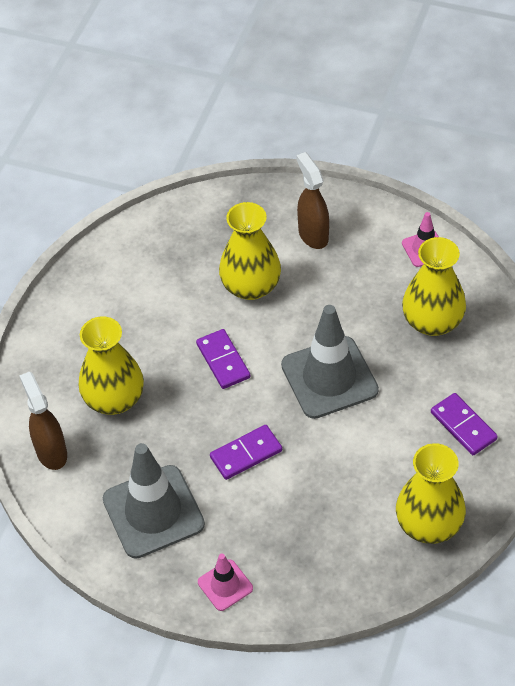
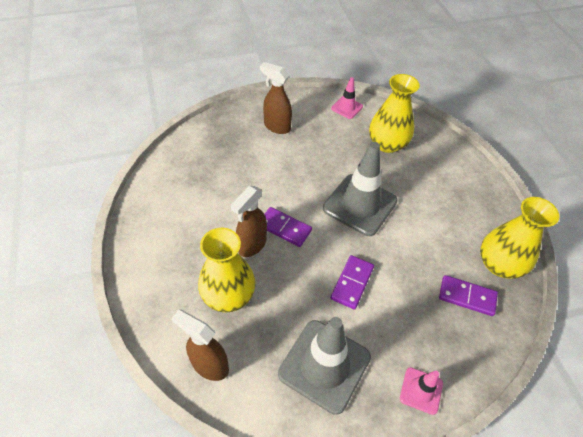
camera: 40 degrees left, 0 degrees up
yellow vase [219,202,281,300] -> none
purple domino [431,393,498,455] -> purple domino moved to [439,275,498,316]
none -> brown spray bottle [231,186,267,257]

